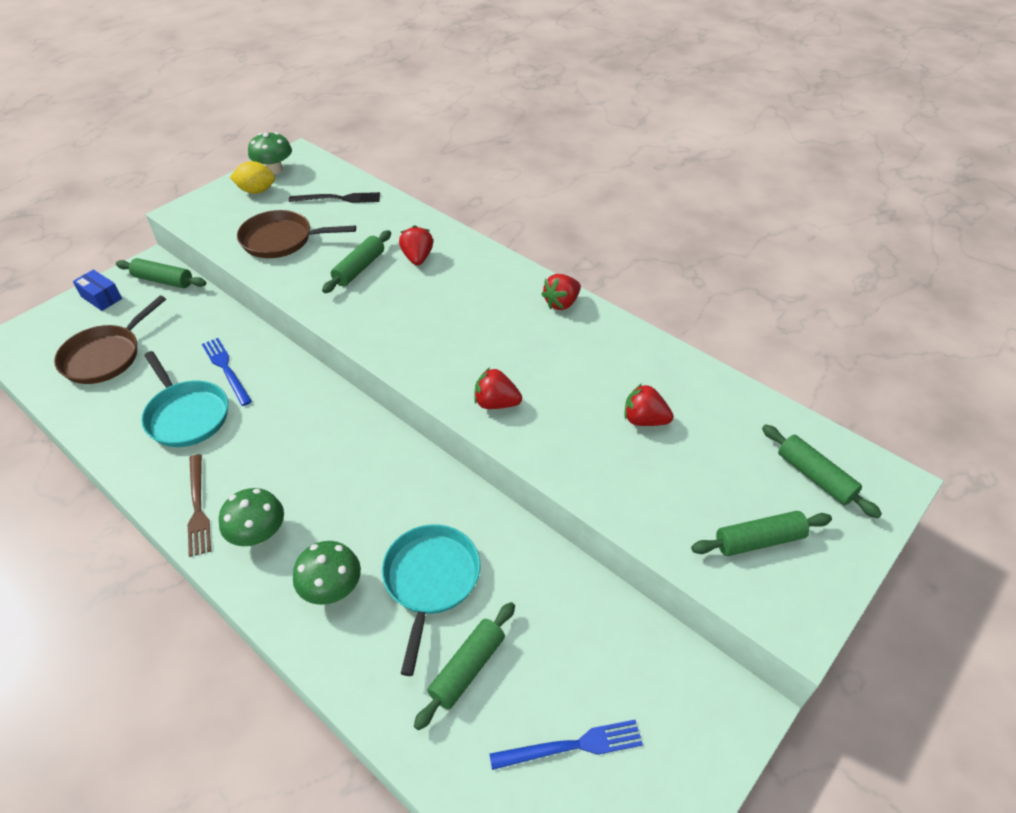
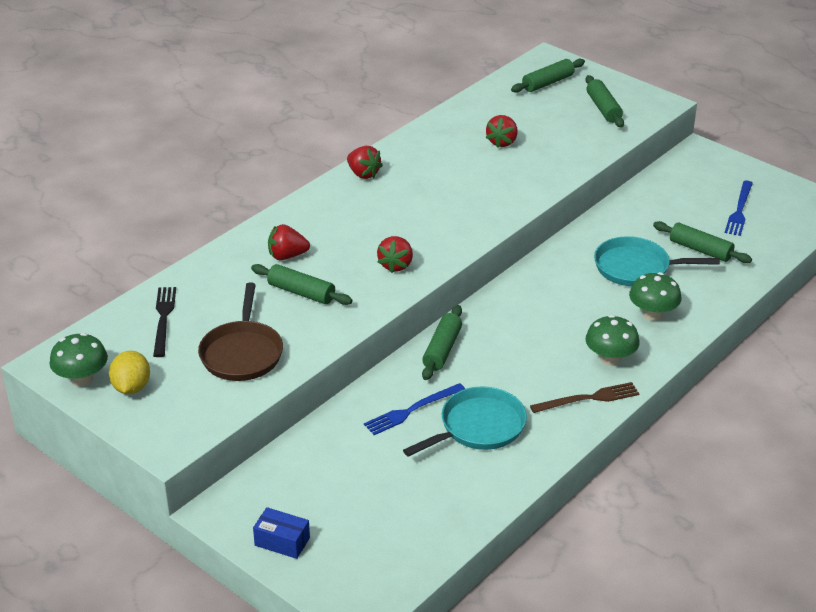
camera: 90 degrees left, 10 degrees down
brown pan [54,295,166,384] -> none
blue box [73,269,122,311] -> blue box turned 75 degrees clockwise [253,507,310,559]
green rolling pin [116,258,206,288] -> green rolling pin moved to [422,305,462,380]
red strawberry [474,367,522,409] -> red strawberry moved to [377,236,413,273]
blue fork [489,720,643,770] -> blue fork turned 150 degrees counterclockwise [725,181,753,236]

